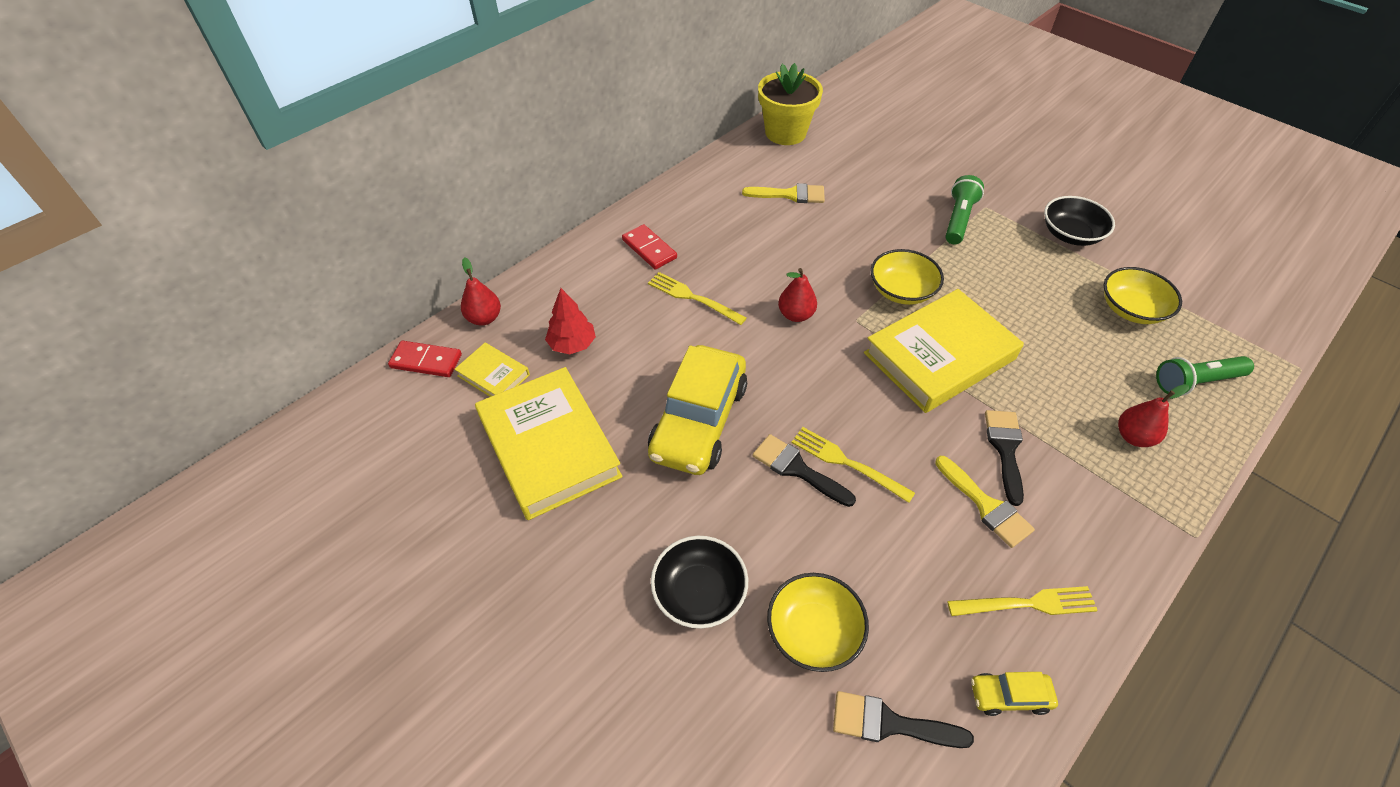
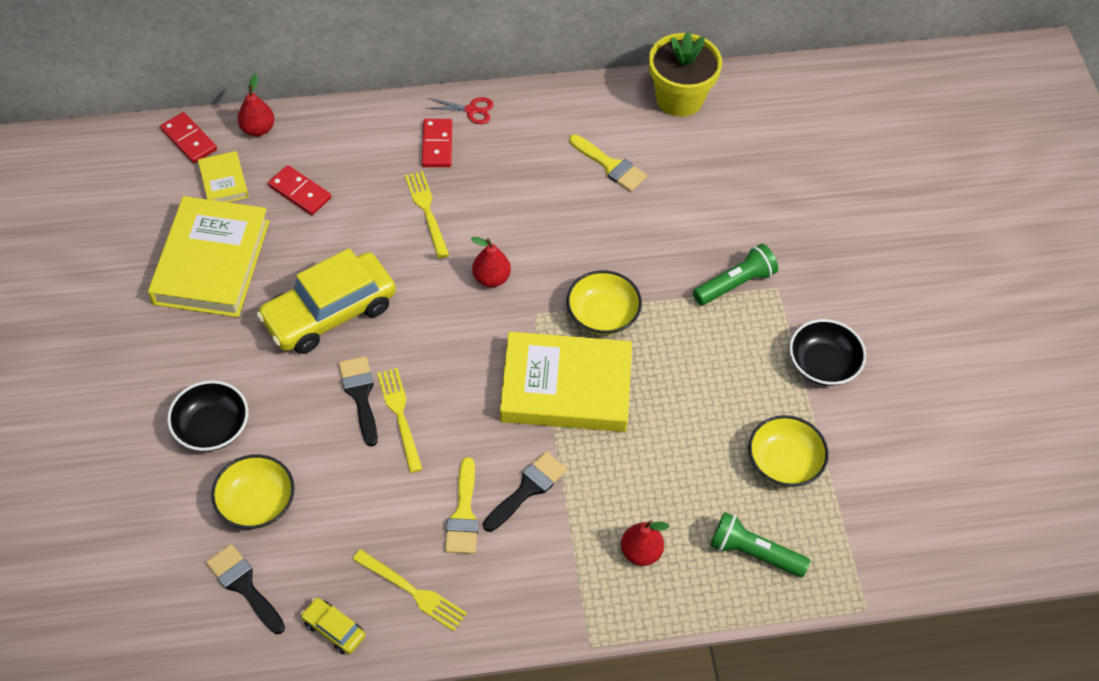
camera: 35 degrees right, 5 degrees up
red tree [545,288,596,354] -> red domino [268,165,331,215]
none -> red scissors [428,97,494,124]

